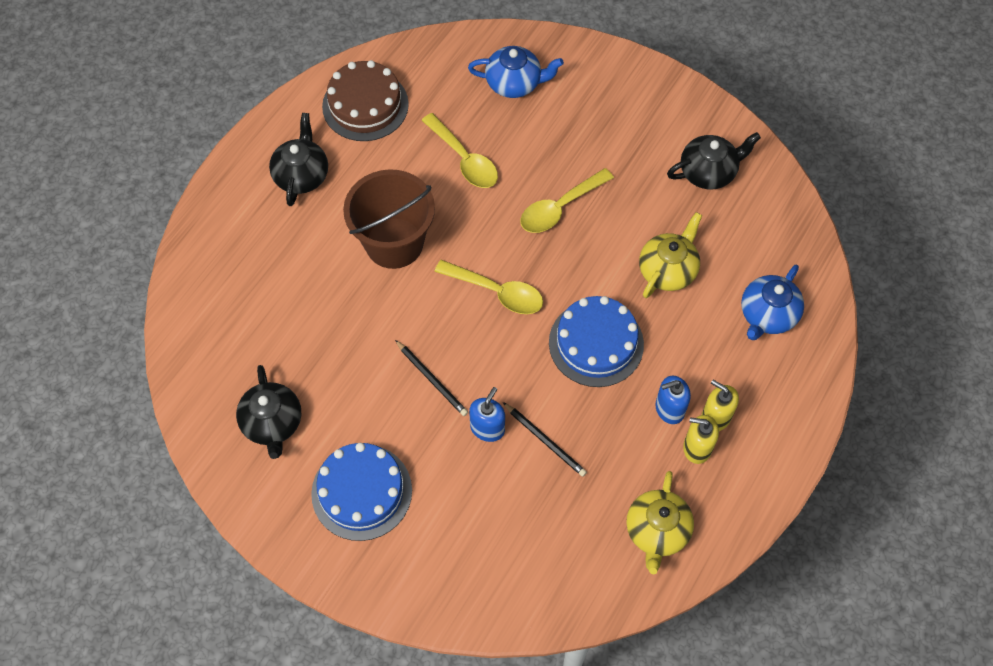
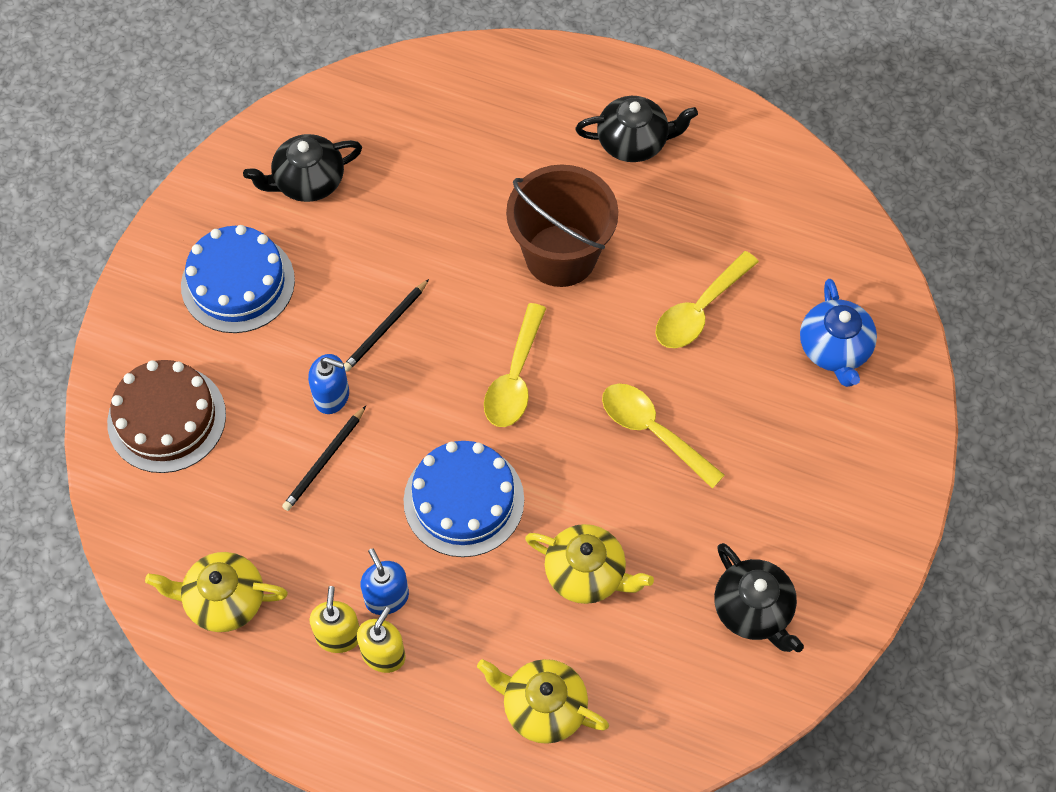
camera: 80 degrees right, 0 degrees up
brown cake [322,60,409,141] -> brown cake moved to [107,360,226,473]
blue teapot [741,265,804,340] -> yellow teapot [477,659,609,744]

